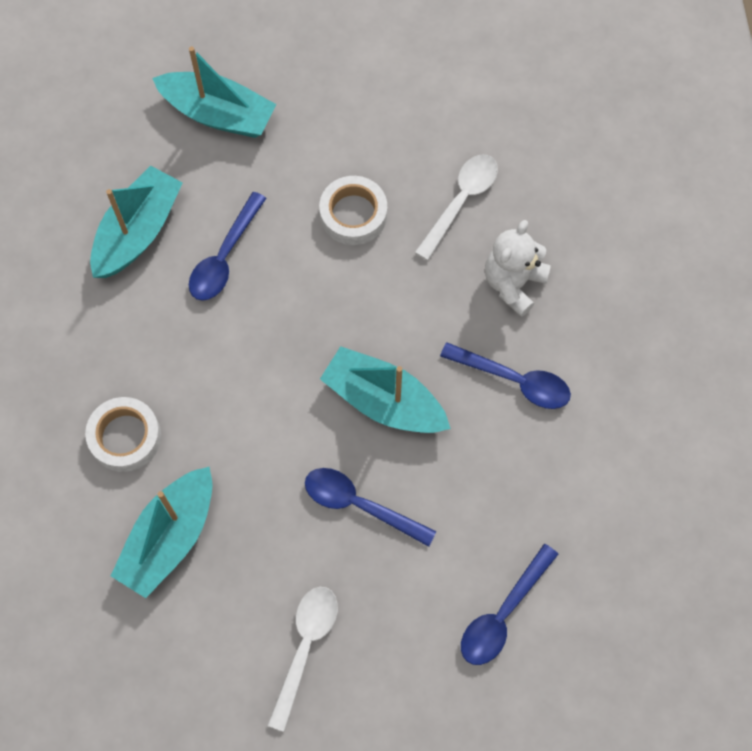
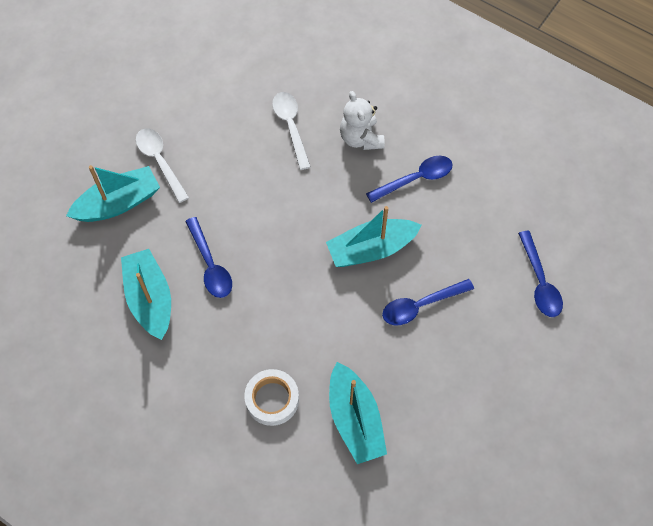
camera: 50 degrees left, 5 degrees down
white spoon [267,587,338,732] -> white spoon moved to [136,128,189,203]
white tape [319,176,387,245] -> none

